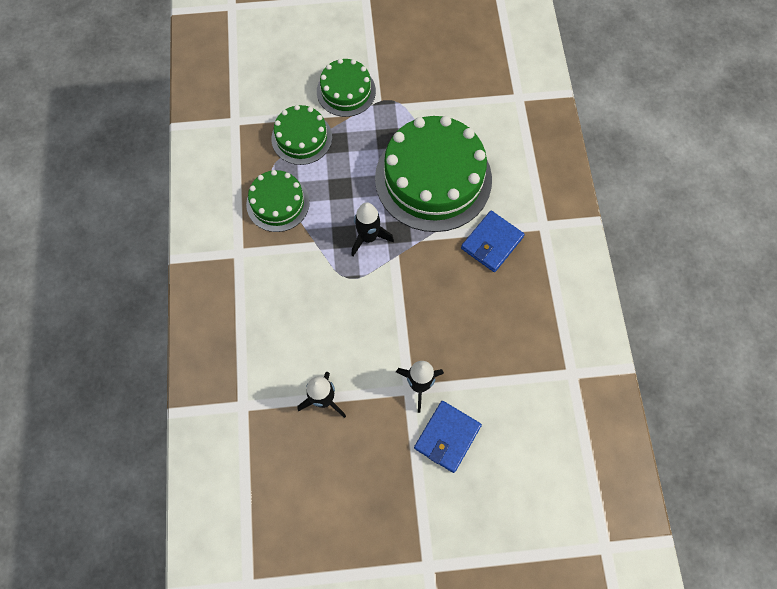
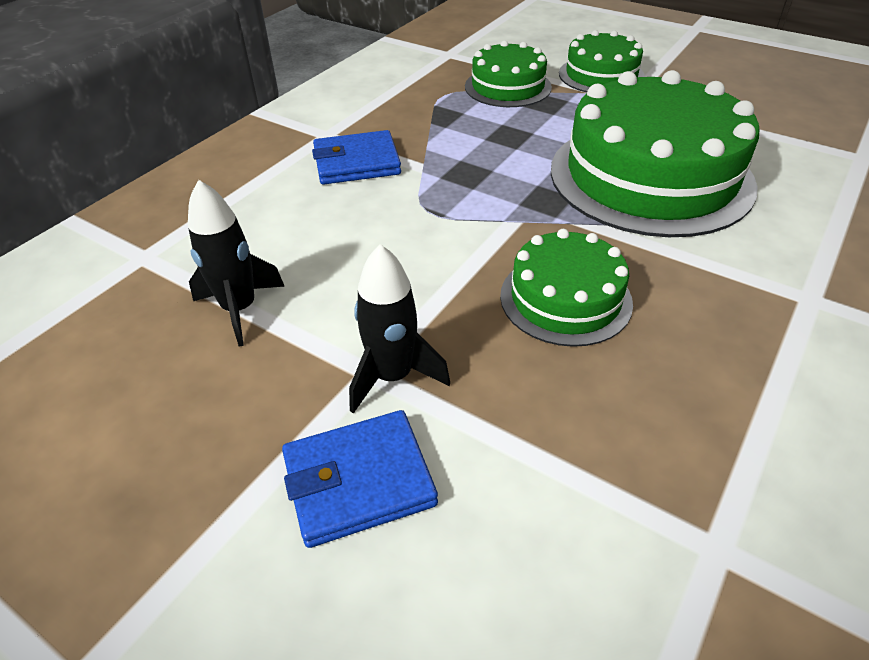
camera: 40 degrees right, 25 degrees down
green cake [246,170,310,232] -> green cake moved to [500,229,633,347]
black rocket [351,202,394,256] -> none
blue wallet [461,211,525,272] -> blue wallet moved to [312,130,401,185]

